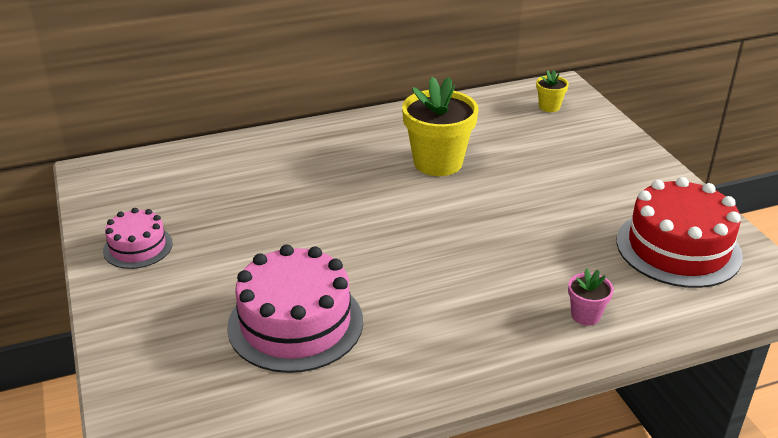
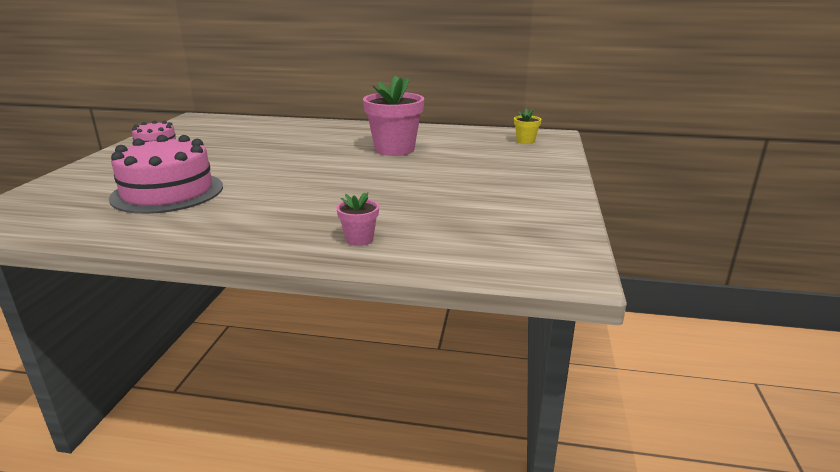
camera: 30 degrees right, 10 degrees down
yellow flower pot [402,77,478,176] -> pink flower pot [363,75,424,156]
red cake [616,177,743,288] -> none

